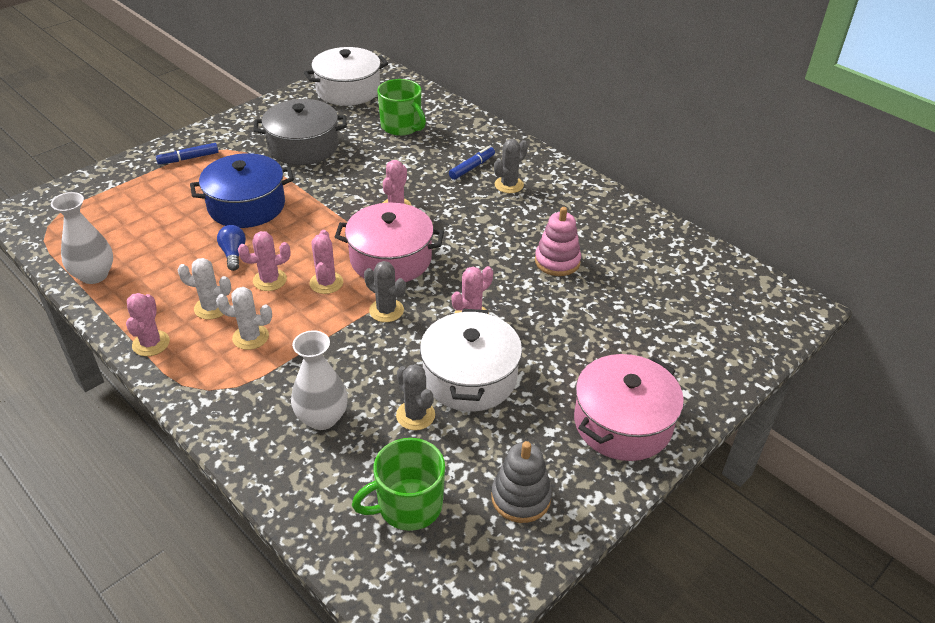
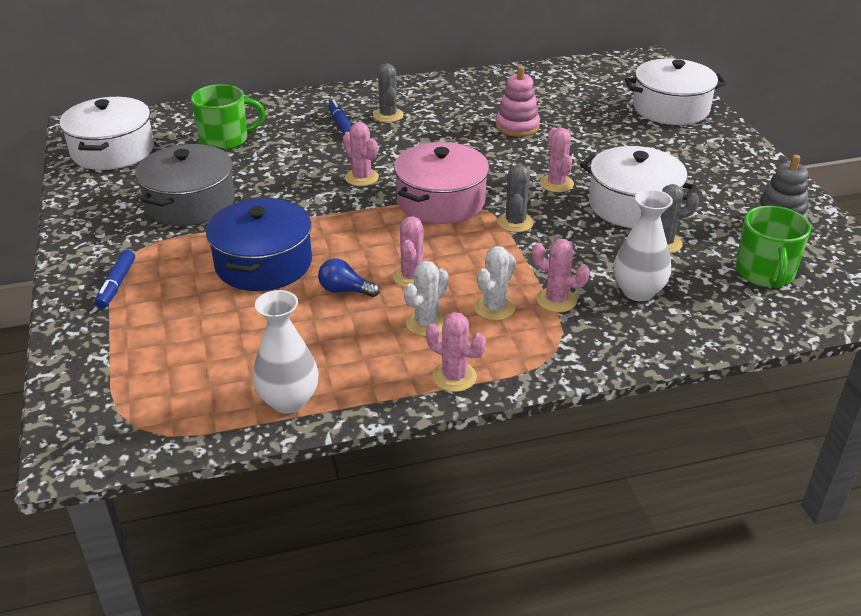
camera: 60 degrees left, 5 degrees down
pink cactus [309,230,343,294] -> pink cactus moved to [532,239,590,313]
grey cactus [364,261,406,322] -> grey cactus turned 60 degrees counterclockwise [498,163,534,232]
pink pot [574,354,684,461] -> none
none -> white pot [625,59,727,125]

